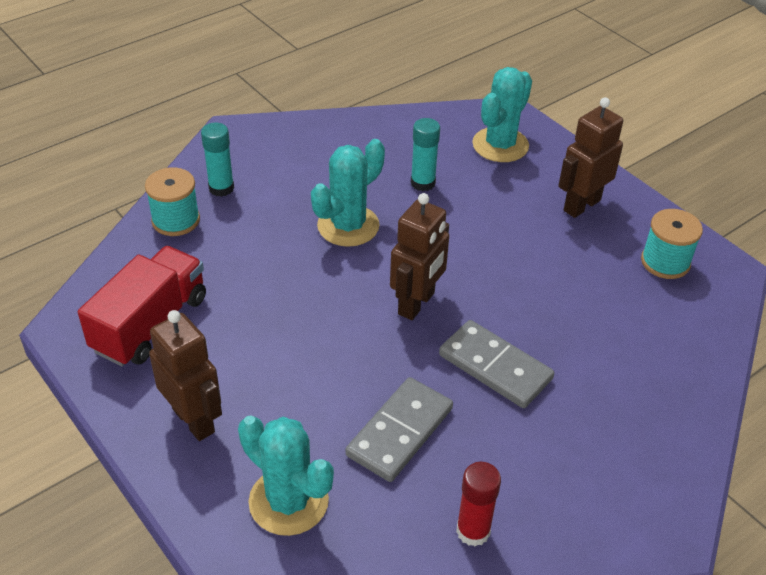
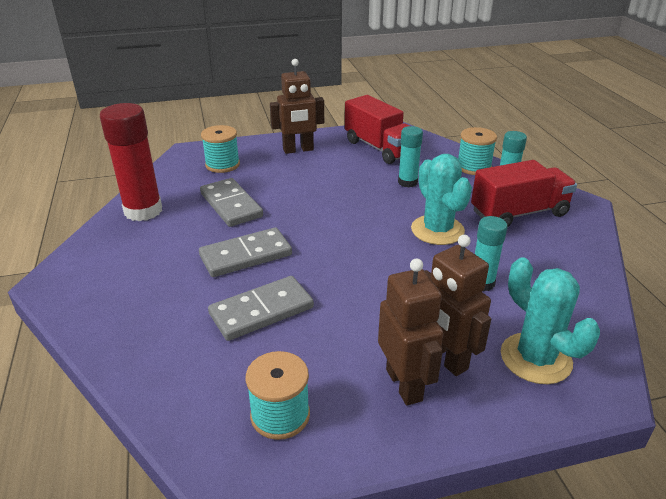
camera: 115 degrees right, 10 degrees down
turquoise cactus [238,415,334,536] -> turquoise spool [201,125,240,173]
brown robot [390,193,449,320] -> brown robot moved to [425,235,491,376]
red glue stick [456,462,501,547] -> red glue stick [100,103,162,221], size x1.75
none -> grey domino [208,276,314,341]
none -> turquoise glue stick [398,126,423,187]
none -> red truck [471,160,577,227]

